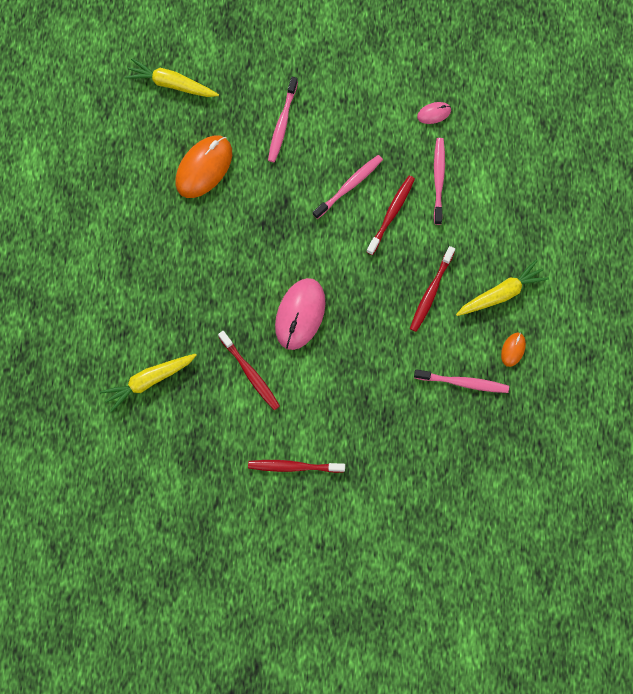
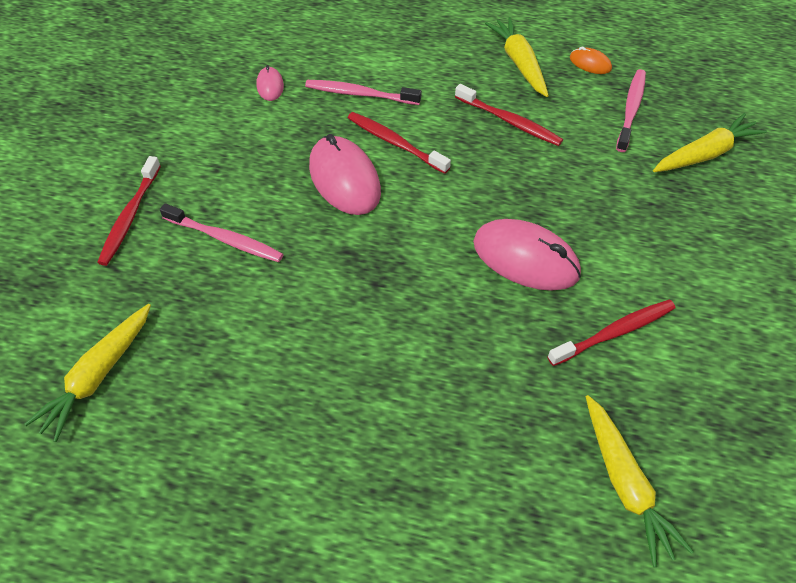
camera: 80 degrees left, 20 degrees down
orange mouse [176,136,232,198] -> none
red toothbrush [248,460,345,473] -> red toothbrush moved to [97,156,161,266]
pink toothbrush [313,155,383,219] -> pink mouse [309,134,381,215]
none -> yellow carrot [653,113,767,172]

